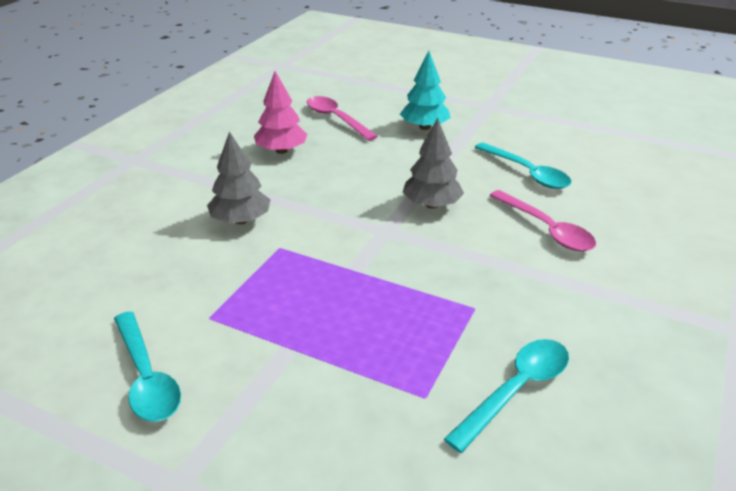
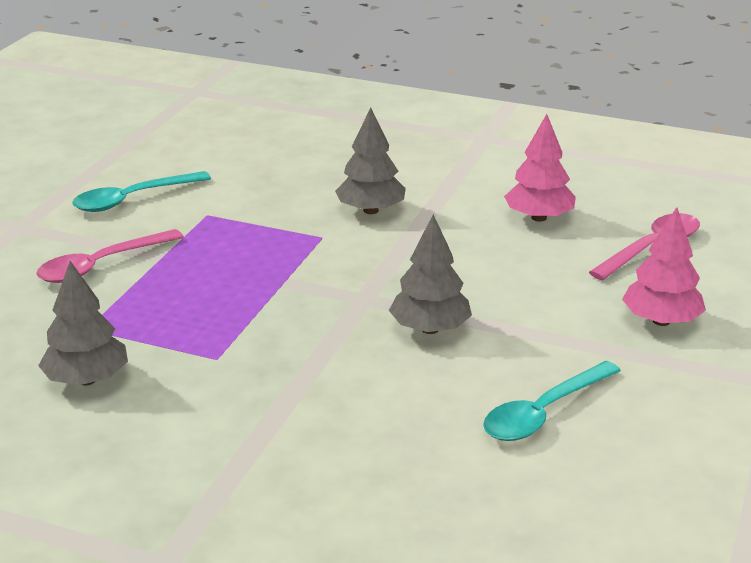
camera: 85 degrees right, 5 degrees down
turquoise tree [400,51,451,130] -> pink tree [622,207,706,326]
turquoise spoon [444,339,569,453] -> grey tree [38,261,128,386]
pink spoon [489,190,596,251] -> pink spoon moved to [36,229,184,283]

